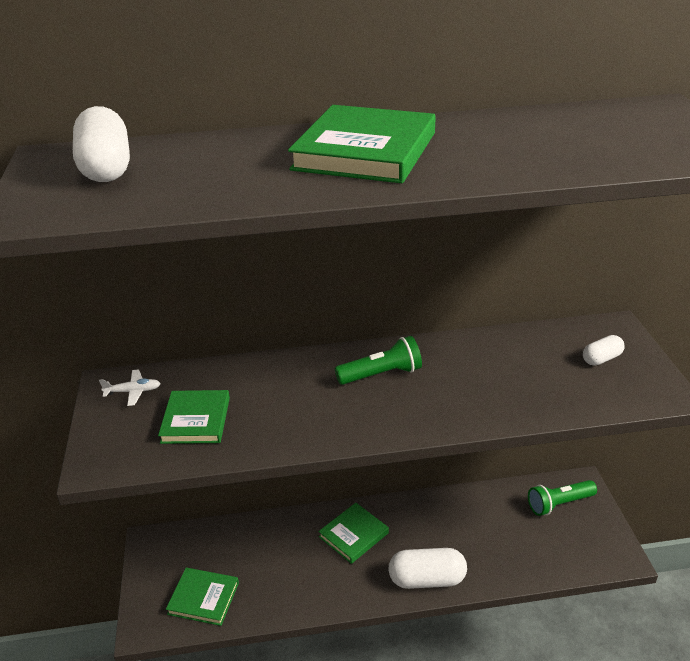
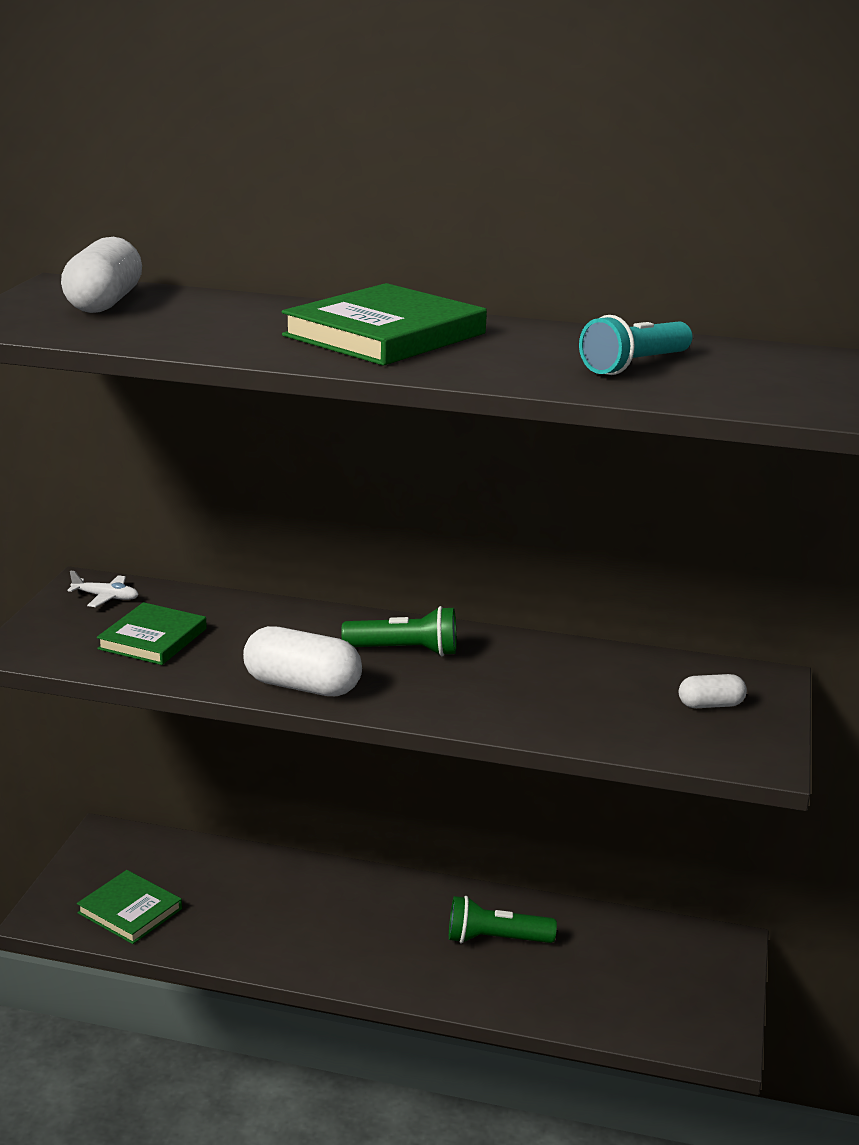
camera: 20 degrees right, 10 degrees down
green book [318,503,389,564] -> none
white capsule [388,548,467,589] -> white capsule moved to [243,626,362,696]
green flashlight [528,480,597,516] -> green flashlight moved to [449,896,557,943]
none -> turquoise flashlight [579,315,693,375]

